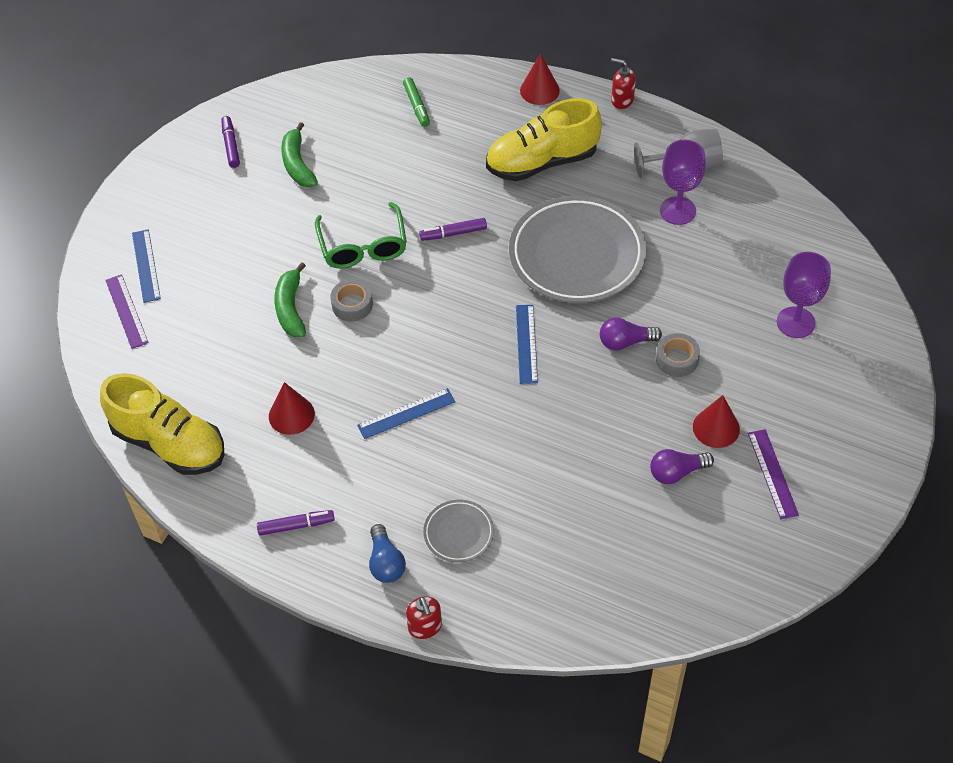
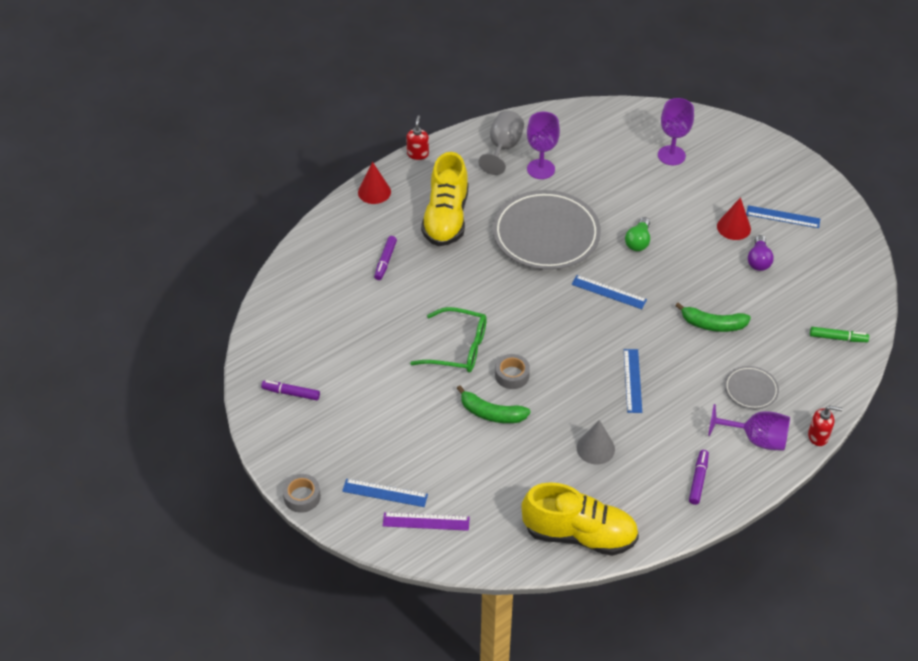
camera: 65 degrees left, 5 degrees down
yellow shoe [100,373,224,475] -> yellow shoe turned 45 degrees clockwise [521,482,639,556]
red cone [269,382,315,435] -> grey cone [577,420,615,464]
green banana [281,122,318,187] -> green banana moved to [675,302,751,332]
blue light bulb [369,524,406,583] -> purple goblet [708,404,790,451]
green marker [403,77,430,127] -> green marker moved to [810,327,869,342]
purple marker [419,218,487,241] -> purple marker moved to [374,236,397,280]
purple light bulb [600,317,662,351] -> green light bulb [625,217,650,251]
red soap dispenser [611,58,636,109] -> red soap dispenser turned 135 degrees clockwise [406,115,429,160]
grey tape [656,333,700,377] -> grey tape moved to [282,474,321,513]
purple ruler [748,429,799,519] -> blue ruler [746,205,820,228]

